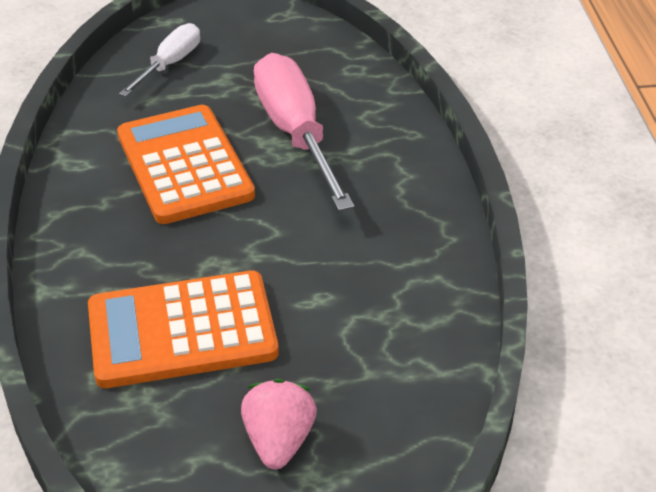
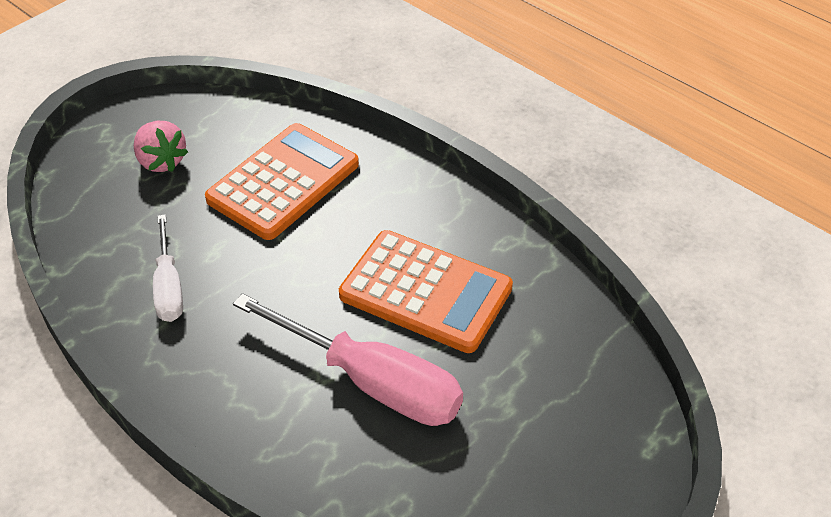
camera: 140 degrees right, 5 degrees up
white screwdriver [119,23,200,97] -> white screwdriver moved to [153,214,183,322]

